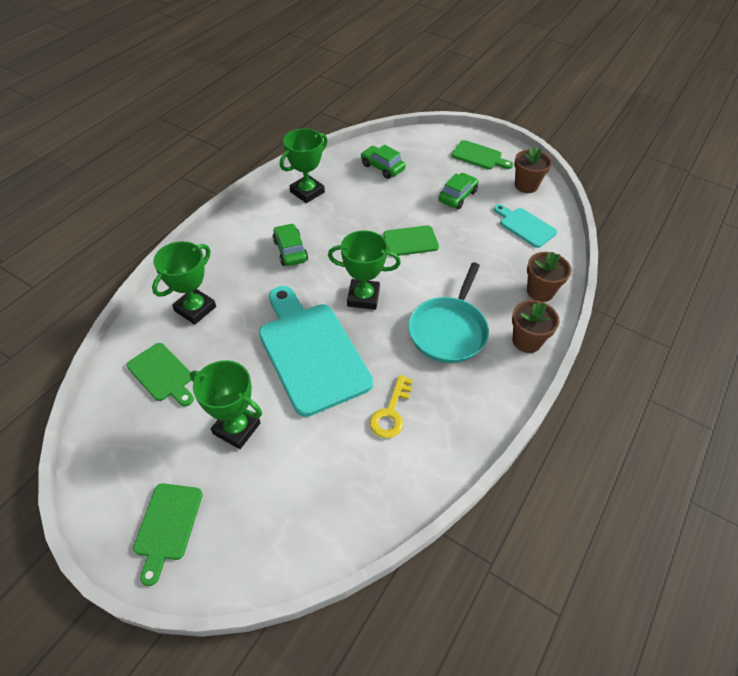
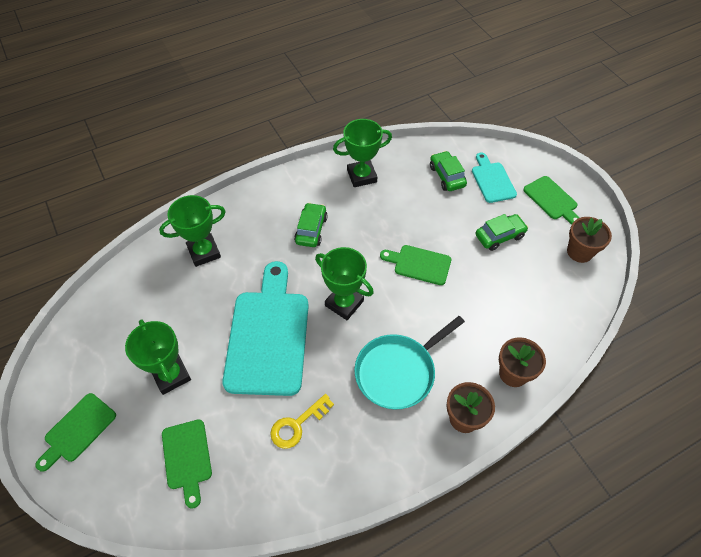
camera: 30 degrees right, 5 degrees up
green cutting board [127,343,194,406] -> green cutting board moved to [162,419,212,509]
turquoise cutting board [494,204,557,248] -> turquoise cutting board moved to [472,153,517,203]

